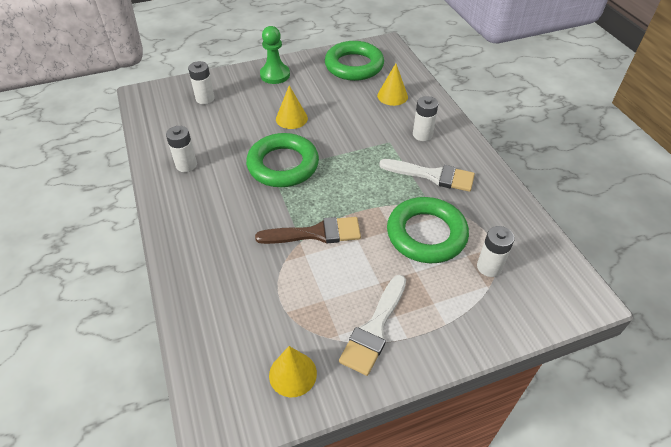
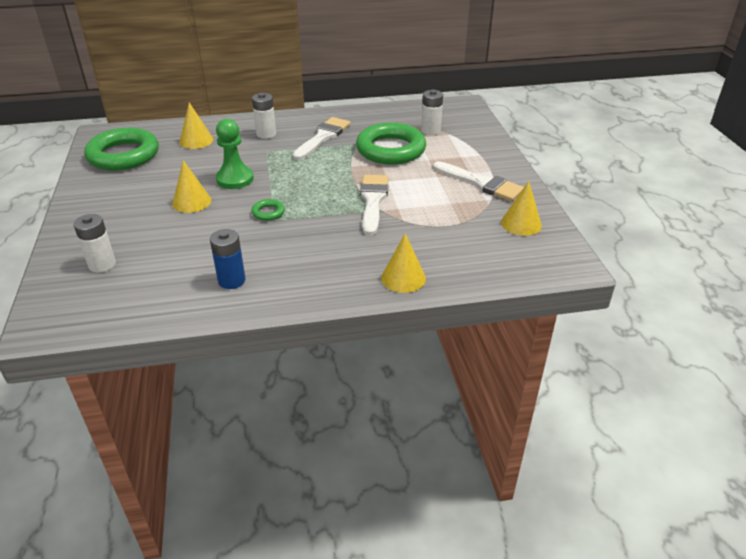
camera: 80 degrees left, 10 degrees down
white battery [166,126,197,172] -> blue battery [210,229,245,289]
green ring [246,133,319,187] -> green ring [251,199,285,221], size x0.41
brown brush [255,217,361,244] -> white brush [360,175,389,236]
green pawn [260,26,290,84] -> green pawn moved to [216,119,254,189]
none -> yellow cone [381,233,426,293]

